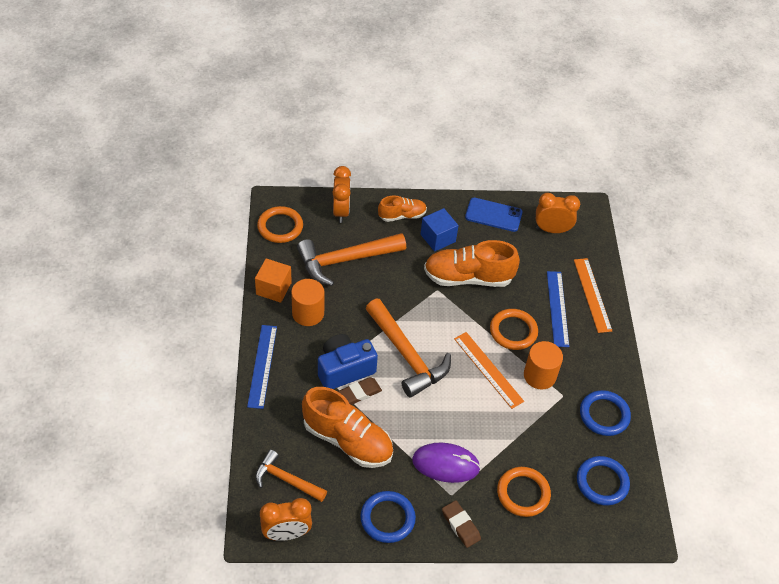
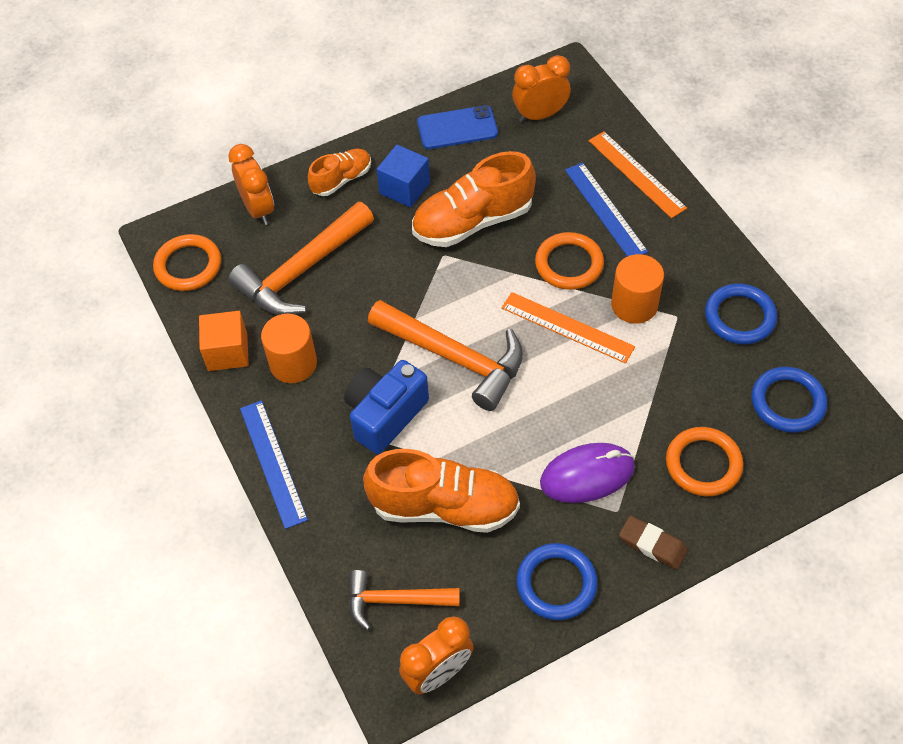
camera: 20 degrees left, 5 degrees up
brown eraser [338,377,382,405] -> none

